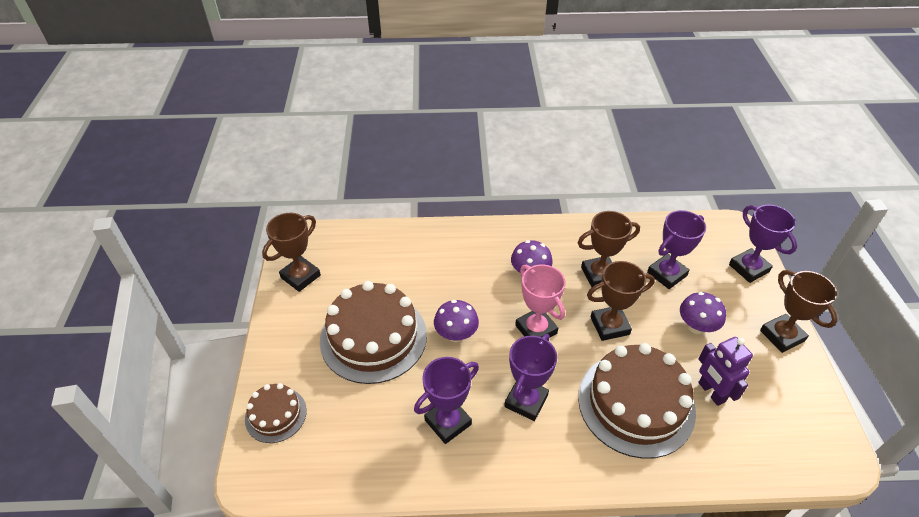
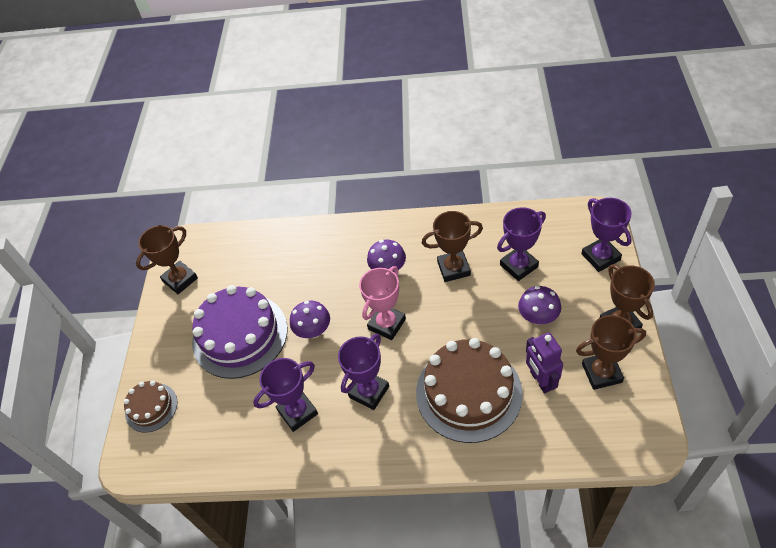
camera: 10 degrees right, 5 degrees up
brown cake [320,281,427,384] -> purple cake [192,285,288,379]
pink trophy [515,264,565,338] -> pink trophy turned 60 degrees clockwise [359,266,406,340]
brown trophy [587,261,655,341] -> brown trophy moved to [576,315,646,390]

